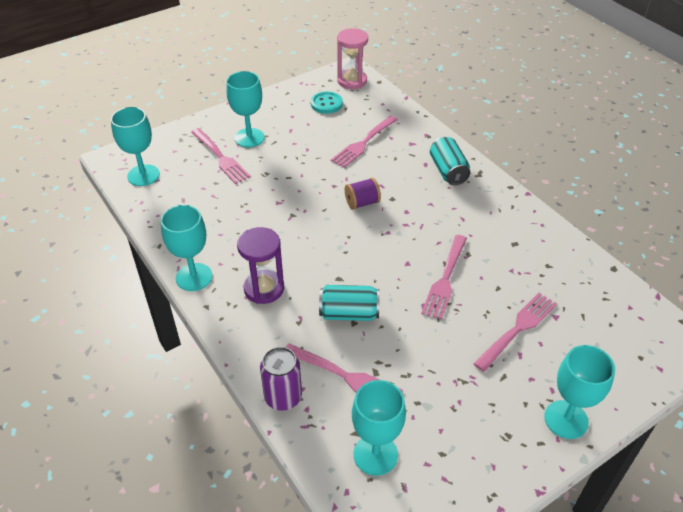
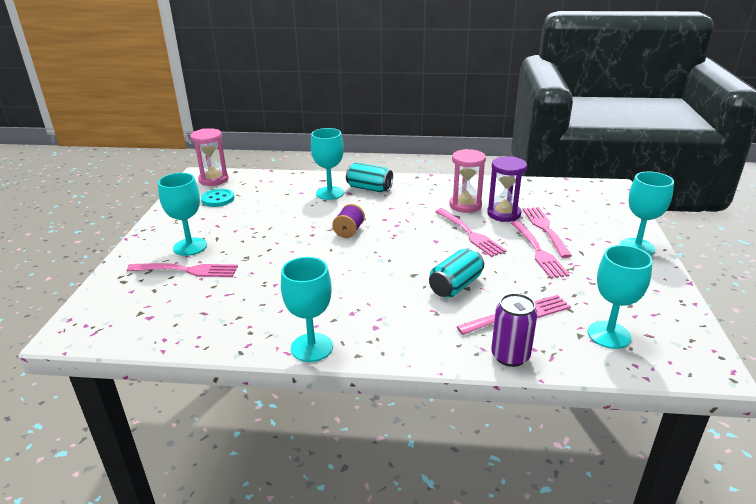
camera: 50 degrees left, 15 degrees down
turquoise goblet [111,107,160,186] -> turquoise goblet moved to [311,128,344,200]
purple hourglass [237,227,284,304] -> purple hourglass moved to [487,157,527,222]
pink fork [331,116,398,168] -> pink fork moved to [511,221,570,279]
none -> pink hourglass [450,149,486,213]

